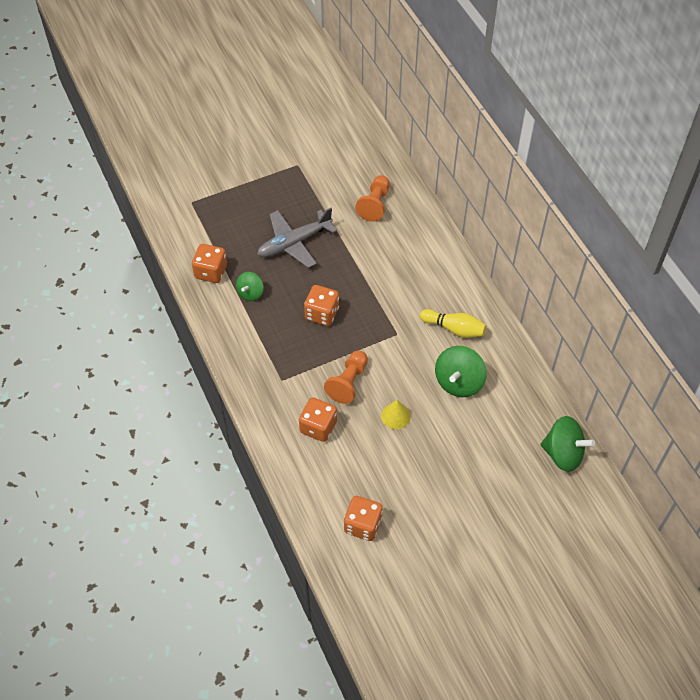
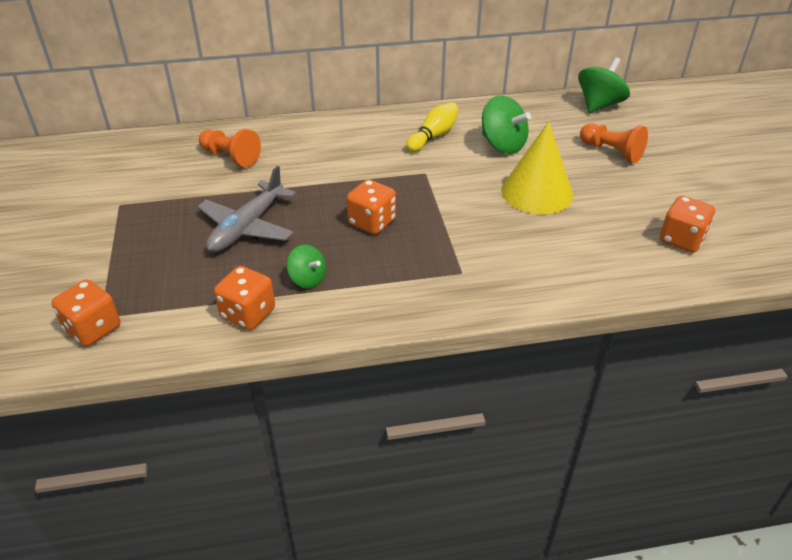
camera: 75 degrees left, 15 degrees down
grey plane [257,208,337,268] -> grey plane turned 45 degrees clockwise [197,166,296,252]
orange dice [299,397,337,442] -> orange dice moved to [52,280,120,346]
orange pawn [324,351,368,404] -> orange pawn moved to [580,123,648,163]
yellow cone [381,400,411,429] -> yellow cone [501,122,573,214], size x2.04

